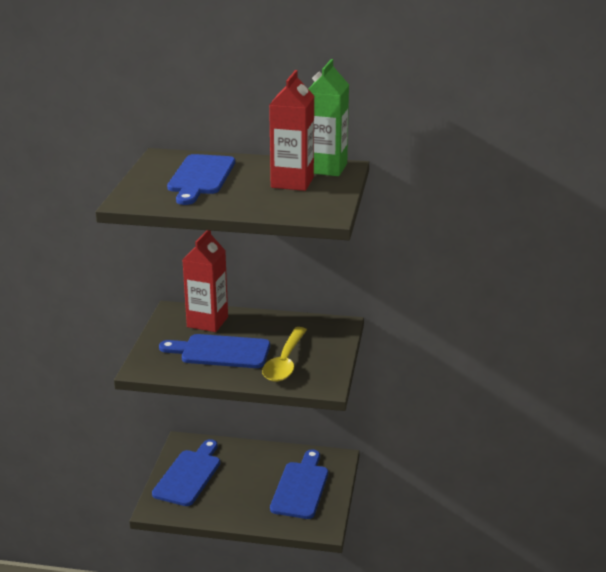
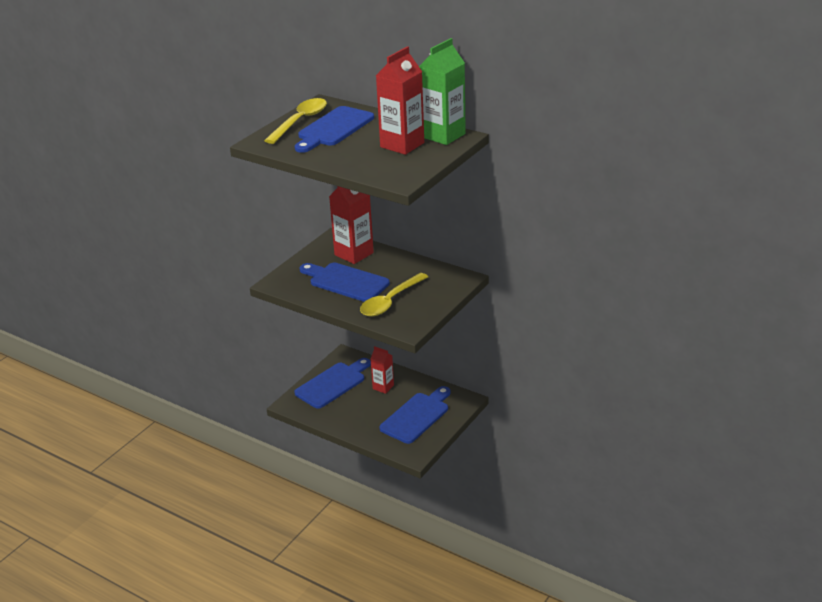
camera: 25 degrees right, 5 degrees up
none -> yellow spoon [264,98,327,144]
none -> red carton [370,346,394,394]

